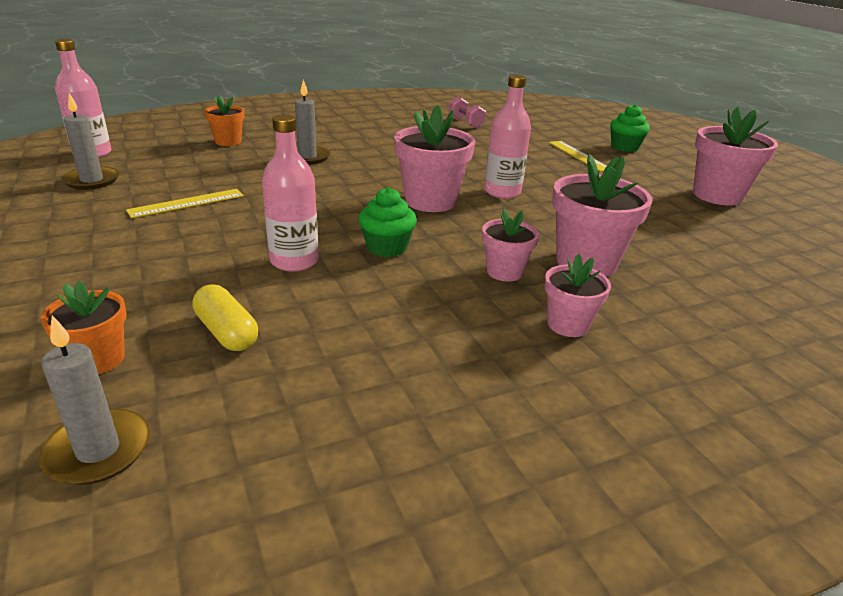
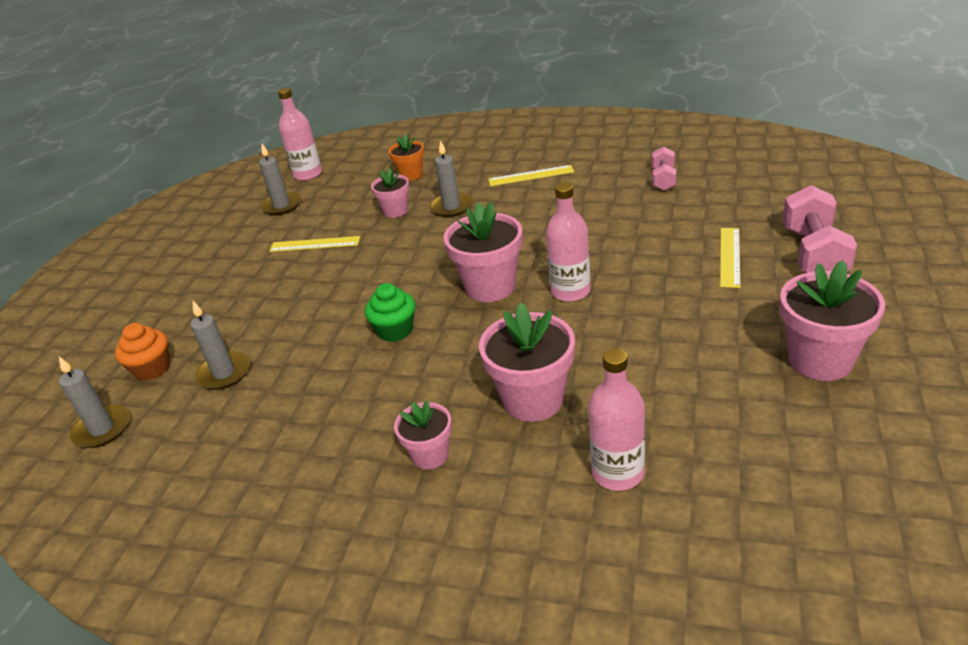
camera: 45 degrees right, 5 degrees up
orange flower pot [41,280,126,374] -> orange cupcake [115,323,170,381]
yellow capsule [192,284,258,351] -> grey candle [190,301,250,390]
pink bottle [262,114,319,272] -> pink bottle moved to [588,348,645,491]
pink flower pot [482,209,539,282] -> pink flower pot moved to [371,168,409,218]
green cupcake [610,104,650,152] -> pink dumbbell [783,185,857,273]
none -> yellow ruler [488,165,574,186]

